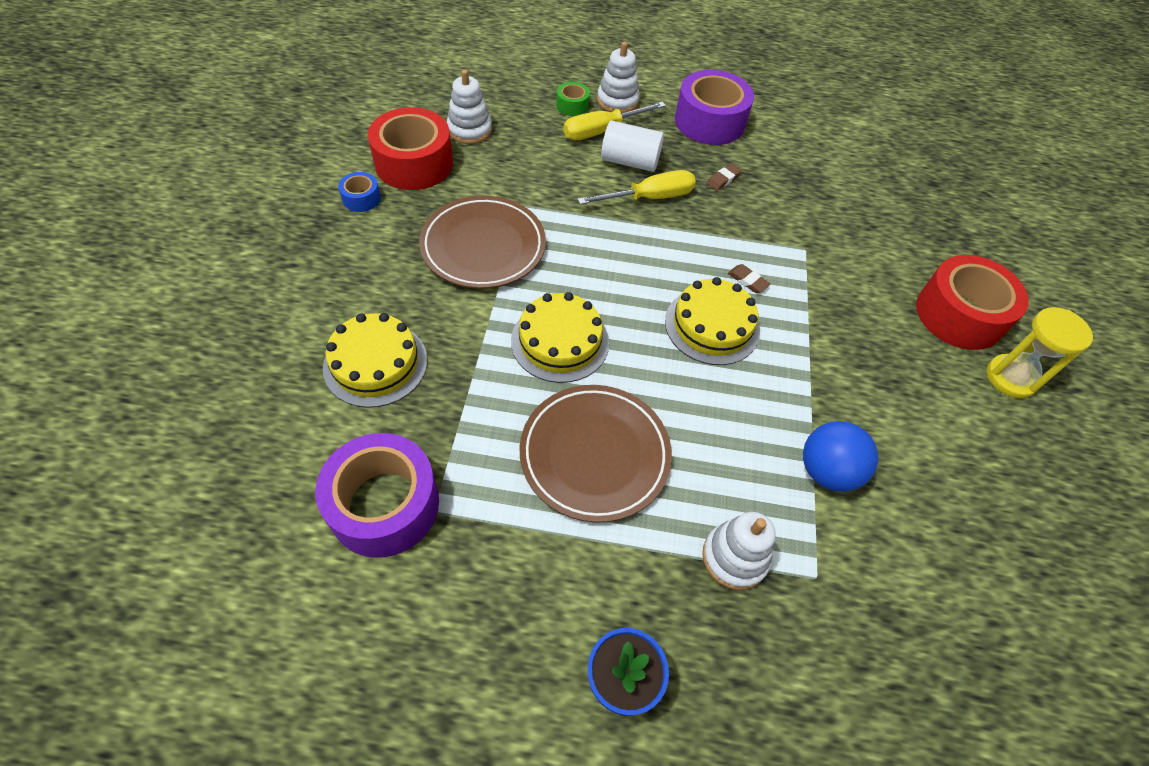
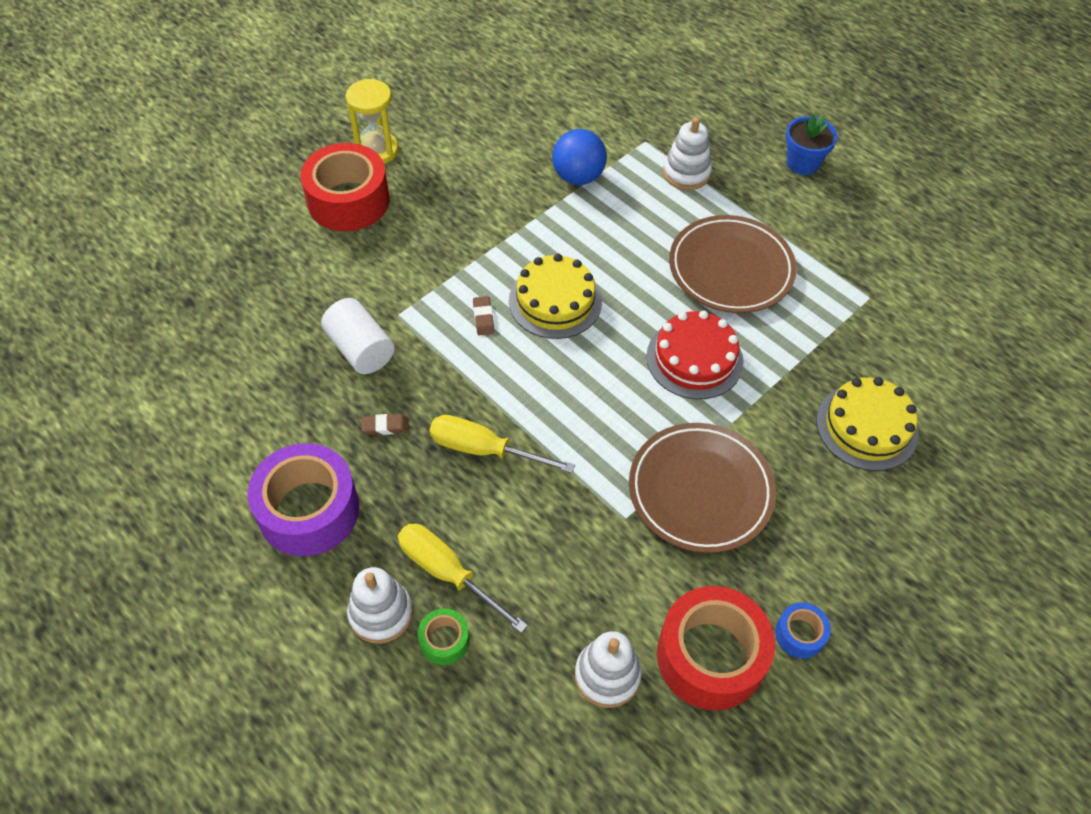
camera: 140 degrees left, 0 degrees up
purple tape [316,433,439,558] -> none
yellow cake [511,292,609,383] -> red cake [646,310,744,399]
yellow screwdriver [563,102,666,140] -> yellow screwdriver turned 150 degrees counterclockwise [398,524,528,633]
white cylinder [601,121,664,172] -> white cylinder moved to [321,298,394,374]

